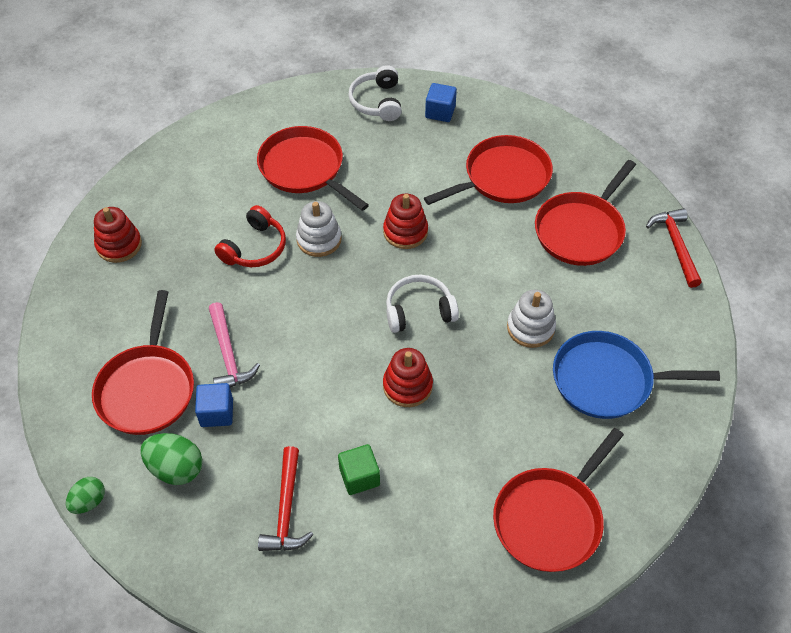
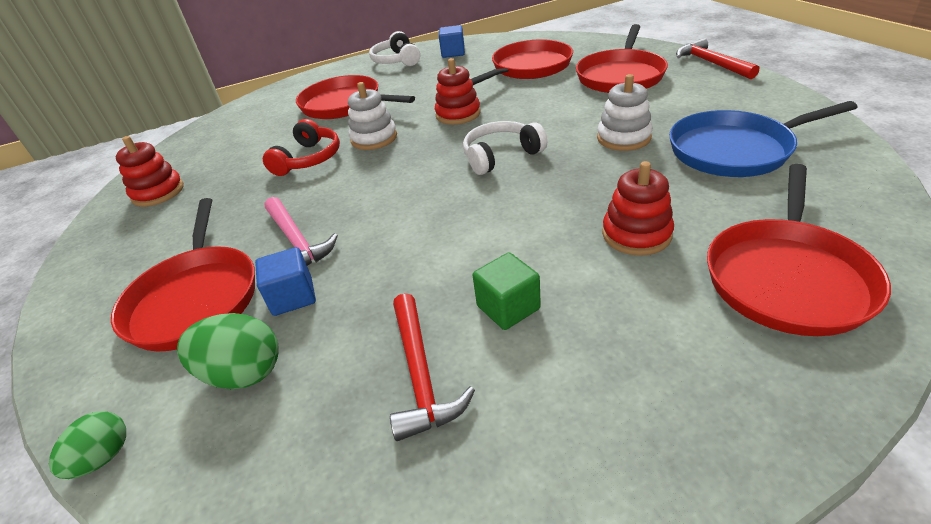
camera: 10 degrees left, 15 degrees down
red stacking toy [383,348,433,407] -> red stacking toy moved to [602,161,674,256]

